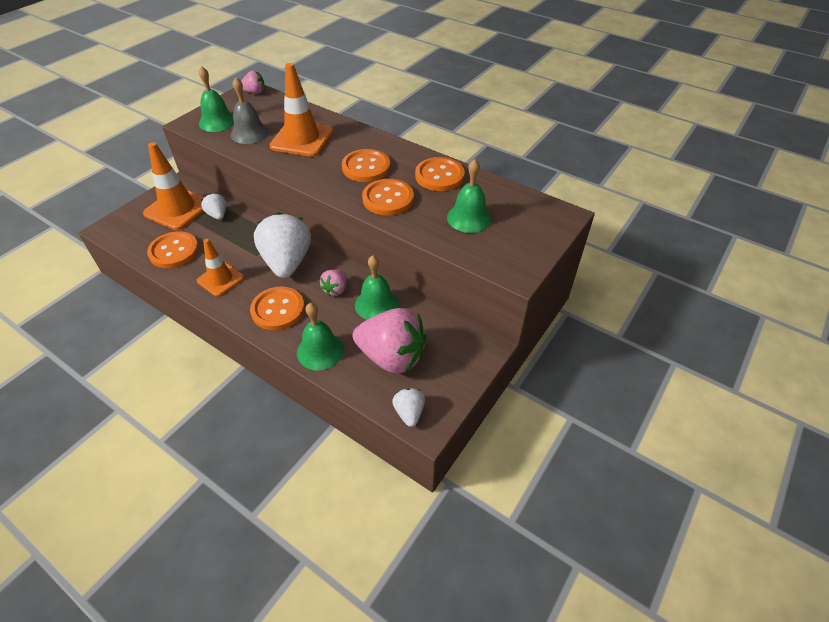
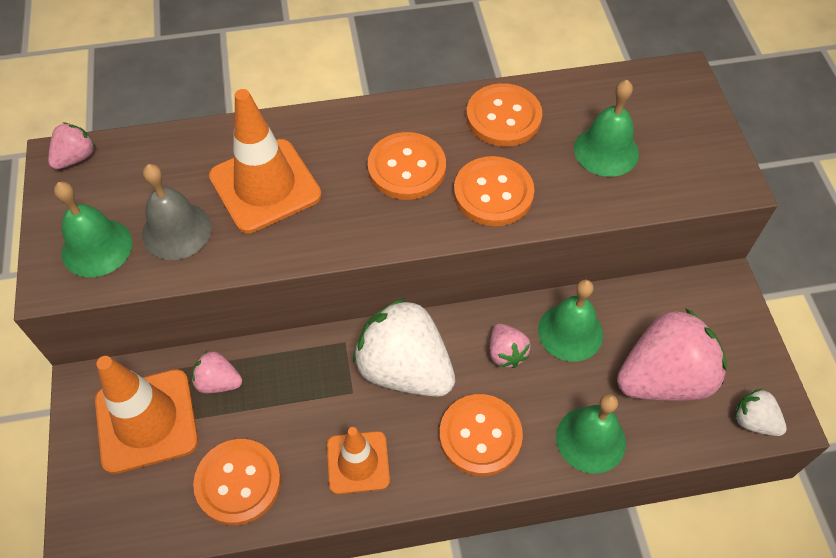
camera: 45 degrees left, 10 degrees up
white strawberry [201,193,226,220] -> pink strawberry [192,351,242,393]

